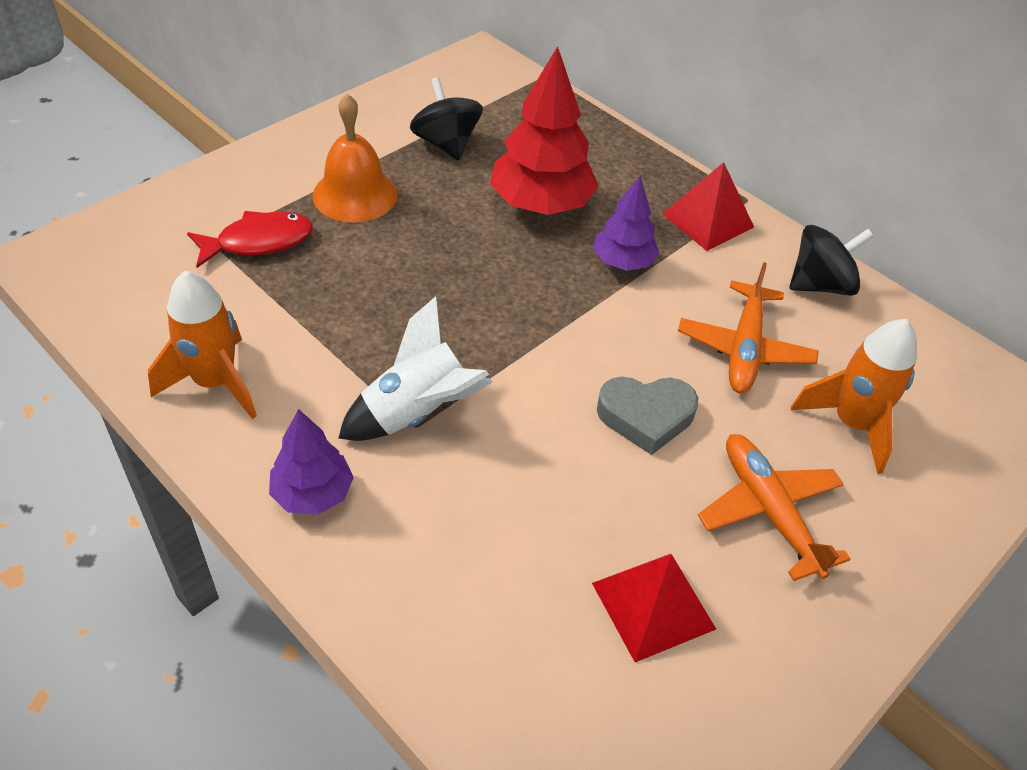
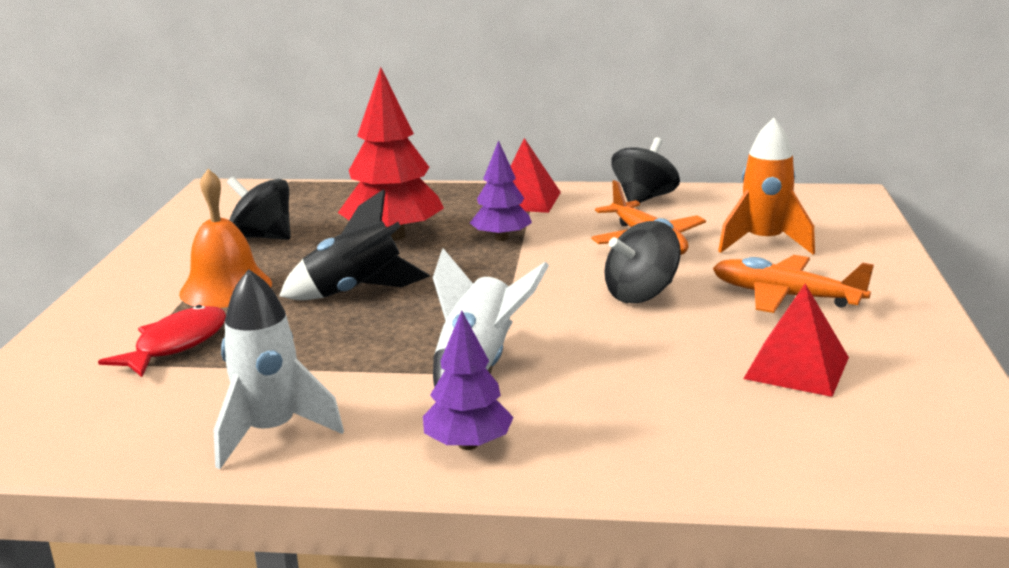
camera: 35 degrees left, 25 degrees down
orange rocket [148,270,257,419] -> white rocket [214,269,344,469]
grey heart [597,377,698,455] -> black spinning top [604,221,681,303]
none -> black rocket [279,189,430,300]

